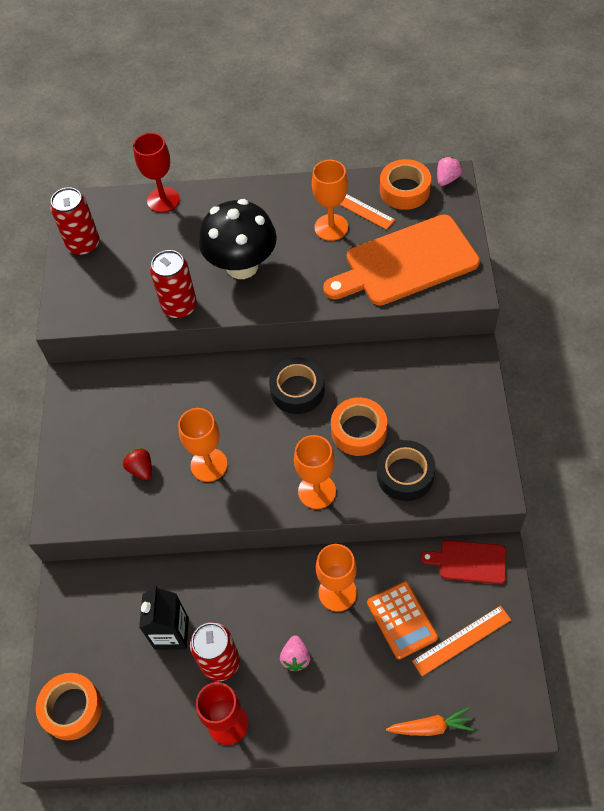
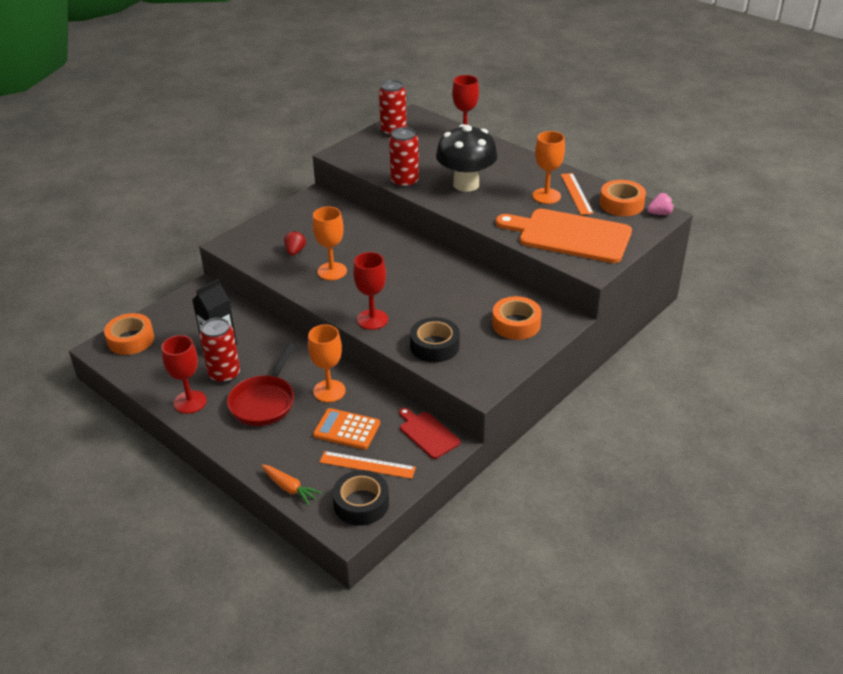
camera: 40 degrees right, 20 degrees down
black tape [269,358,324,414] -> black tape moved to [333,470,389,526]
pink strawberry [280,635,311,672] -> red pan [227,343,295,426]
orange goblet [294,435,336,509] -> red goblet [353,252,388,330]
orange tape [331,397,387,456] -> orange tape moved to [492,296,542,340]
orange calculator [367,581,438,659] -> orange calculator turned 90 degrees clockwise [313,408,380,450]

